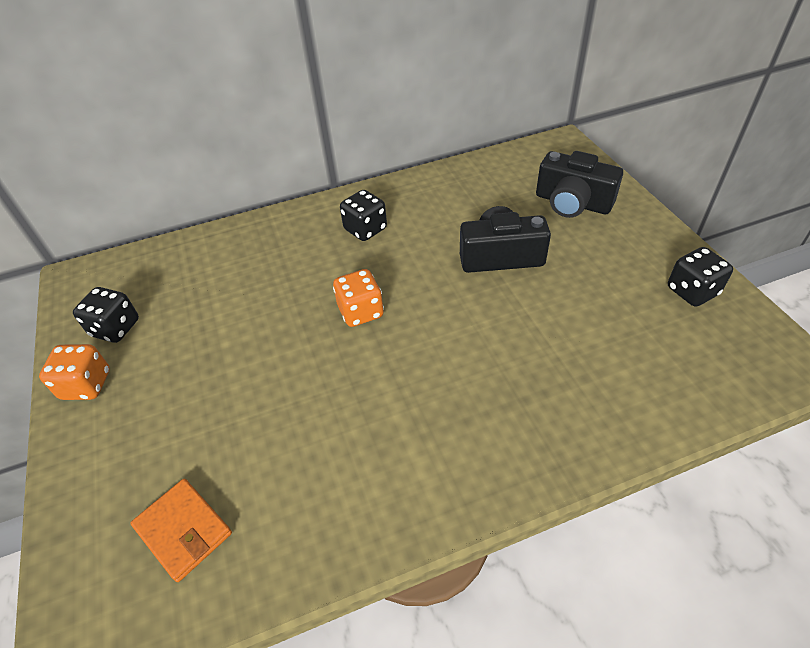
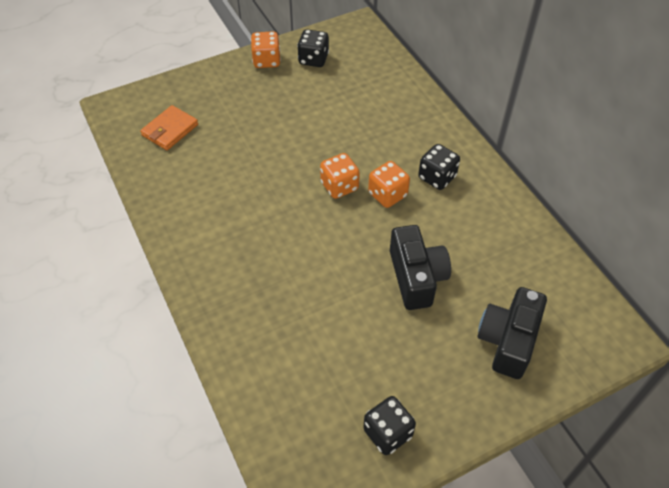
camera: 80 degrees right, 5 degrees up
none -> orange dice [368,161,410,208]

